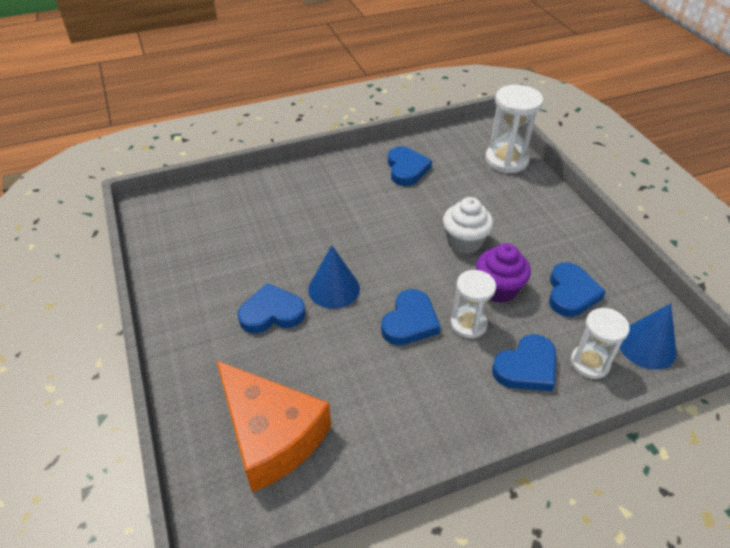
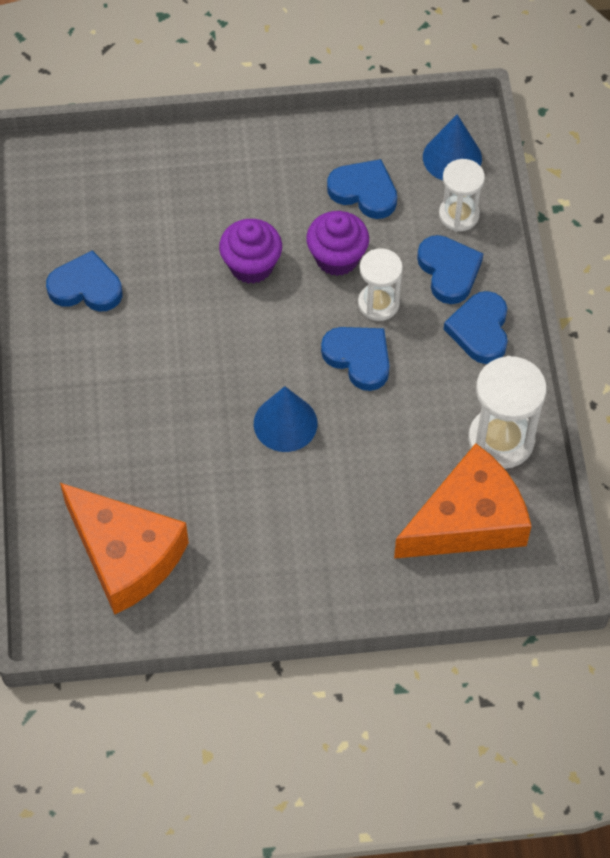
camera: 75 degrees left, 15 degrees up
blue heart [238,283,305,333] -> blue heart moved to [444,291,508,364]
white cupcake [443,197,493,254] -> purple cupcake [219,219,282,284]
white hourglass [485,85,544,173] -> white hourglass moved to [468,356,547,469]
none -> orange cheese [60,483,189,615]

